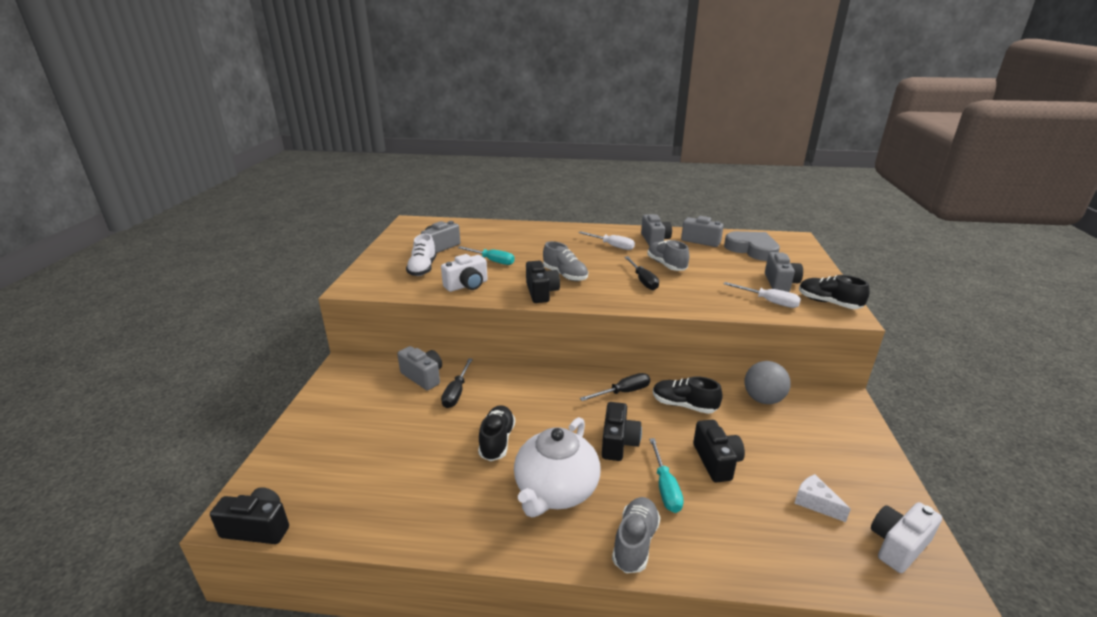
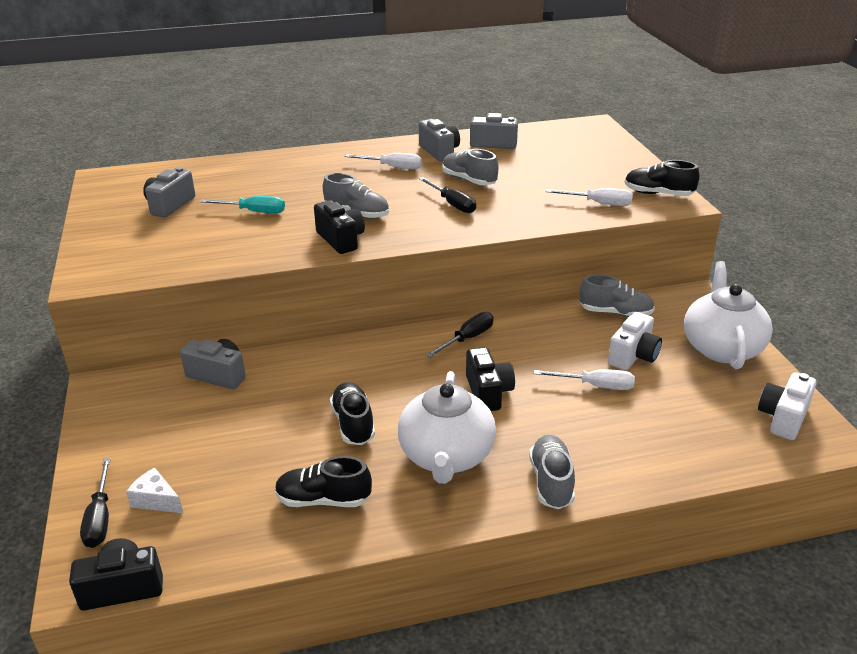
camera: 20 degrees left, 5 degrees up
white shoe [406,234,436,276] -> none
white camera [441,254,488,292] -> white camera moved to [608,312,662,370]
black screwdriver [441,358,473,408] -> black screwdriver moved to [80,458,111,548]
turquoise screwdriver [649,438,684,513] -> none
black shoe [653,376,723,414] -> black shoe moved to [275,456,372,507]
black camera [693,420,745,482] -> white screwdriver [534,369,635,390]
grey heart [724,231,780,261] -> none
grey ball [744,361,791,404] -> grey shoe [579,274,655,317]
grey camera [765,252,803,292] -> none
white cheese [794,474,851,522] -> white cheese moved to [126,468,183,513]
none -> white teapot [684,261,773,369]

